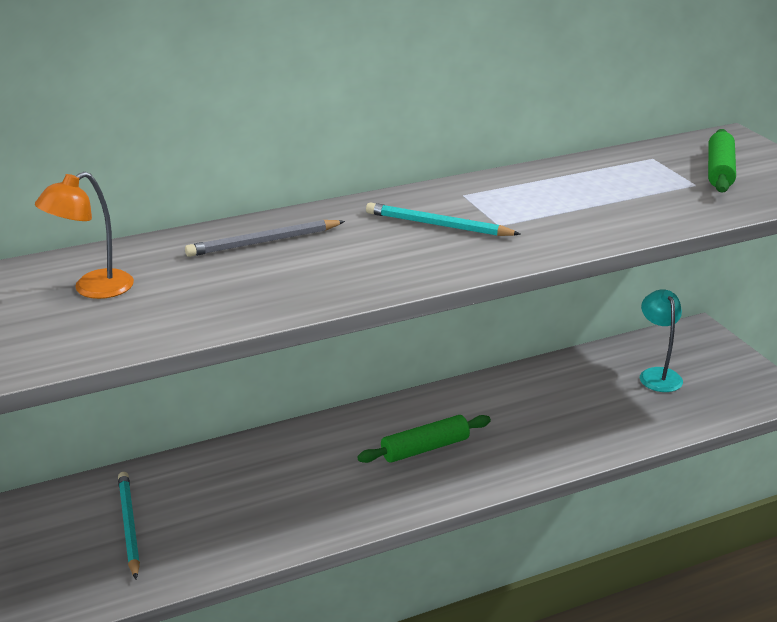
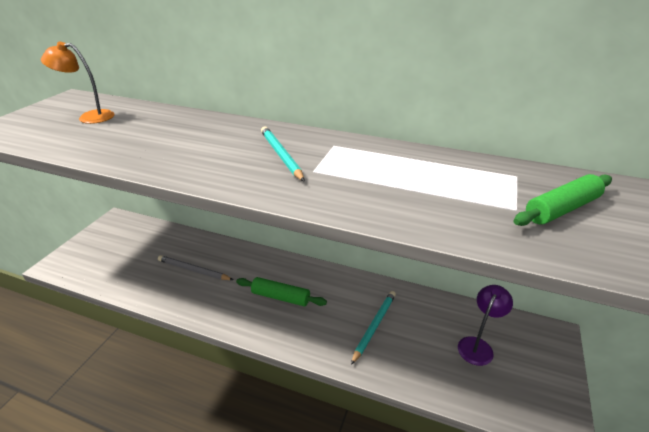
camera: 45 degrees right, 5 degrees up
turquoise pencil [118,472,140,579] -> turquoise pencil moved to [351,291,396,365]
grey pencil [185,220,345,257] -> grey pencil moved to [158,255,233,280]
turquoise lamp [640,289,683,392] -> purple lamp [458,285,513,366]

